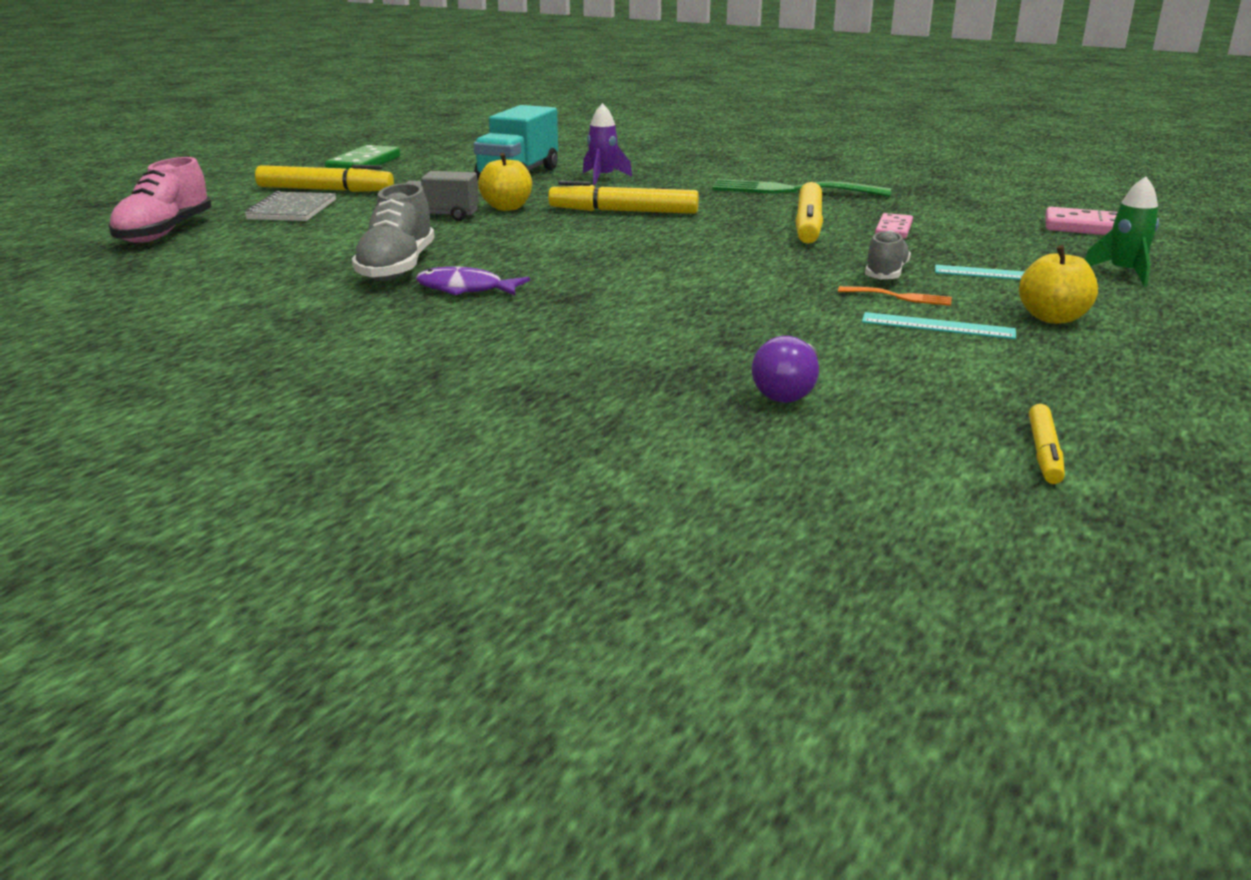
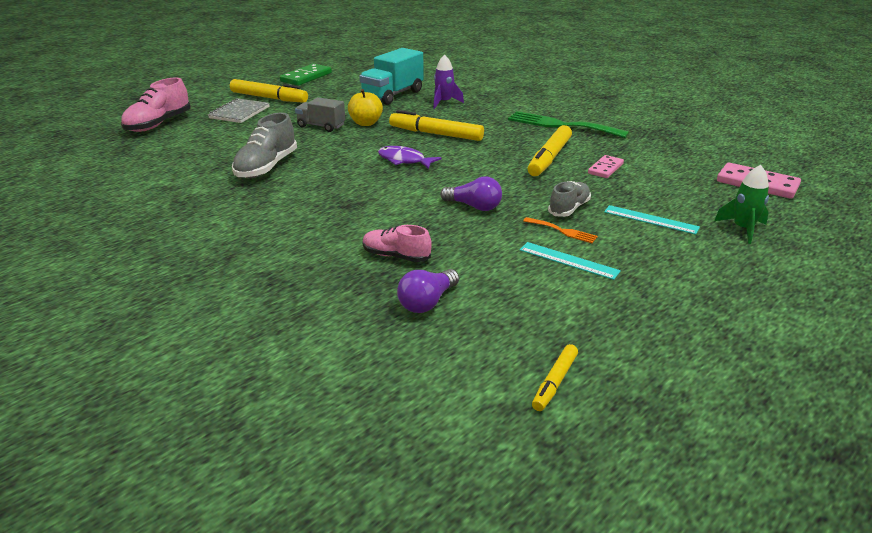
camera: 15 degrees right, 5 degrees up
purple fish [416,266,530,295] -> purple fish moved to [378,146,442,169]
yellow apple [1019,245,1098,324] -> none
none -> pink shoe [362,225,432,262]
none -> purple light bulb [440,177,502,211]

